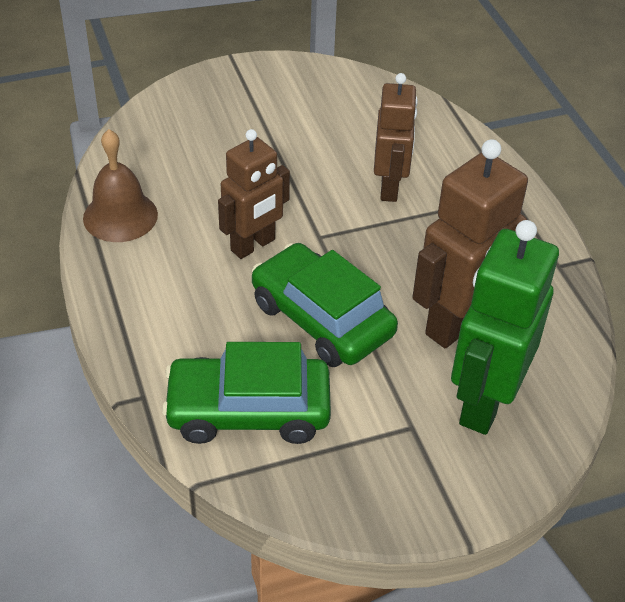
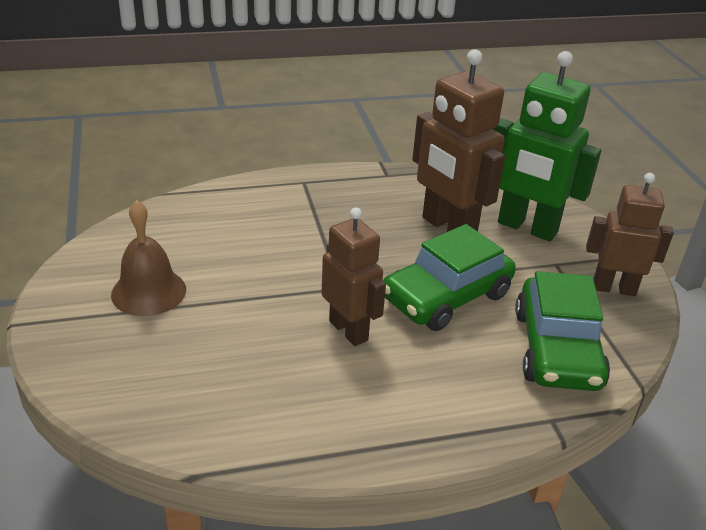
camera: 85 degrees left, 10 degrees down
brown bell [83,129,158,242] -> brown bell moved to [111,200,186,316]
brown robot [374,73,418,202] -> brown robot moved to [586,173,674,296]

